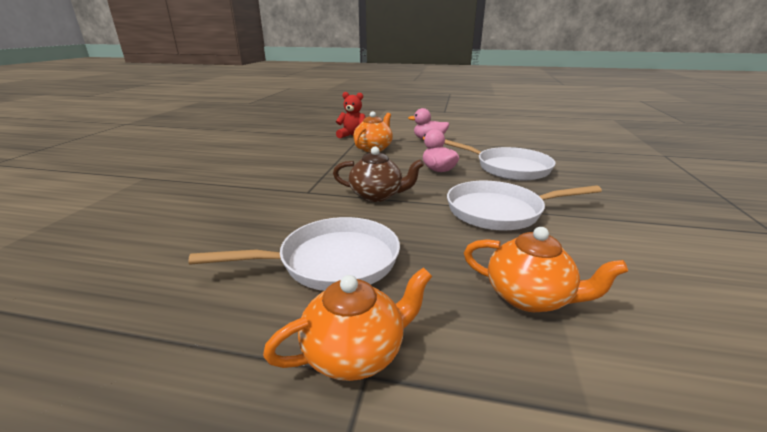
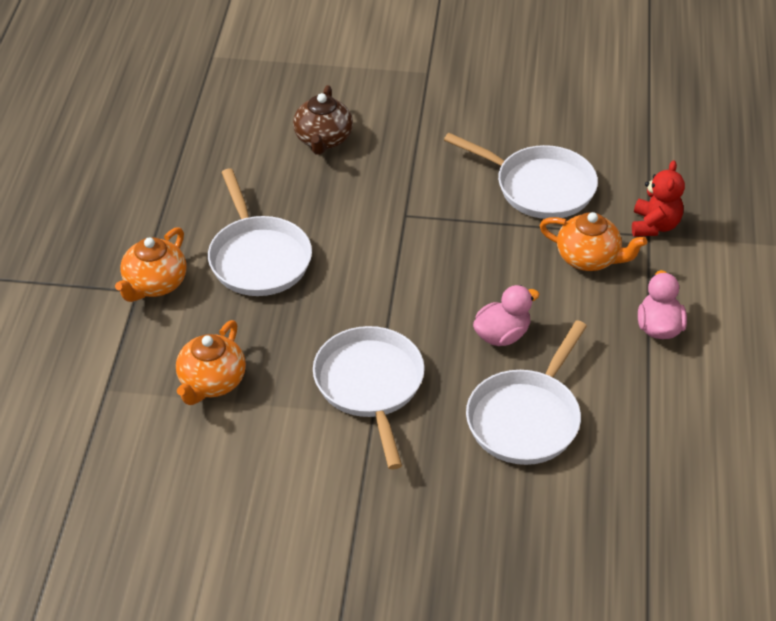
camera: 85 degrees right, 20 degrees up
orange teapot [263,267,432,381] -> orange teapot turned 60 degrees clockwise [115,227,186,302]
brown teapot [333,147,424,202] -> brown teapot moved to [293,85,353,155]
none -> white pan [444,133,598,219]

